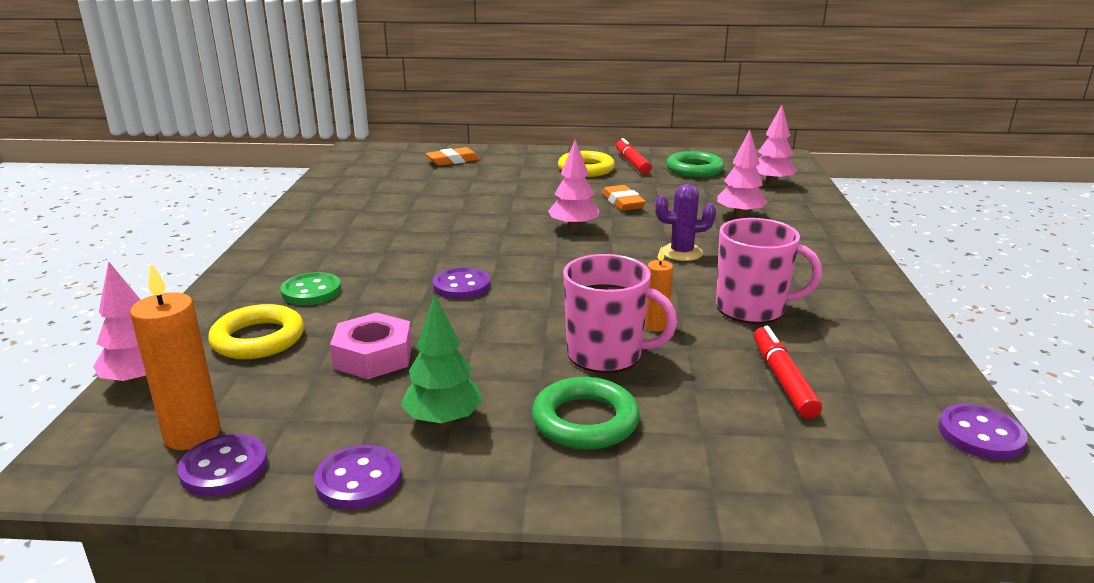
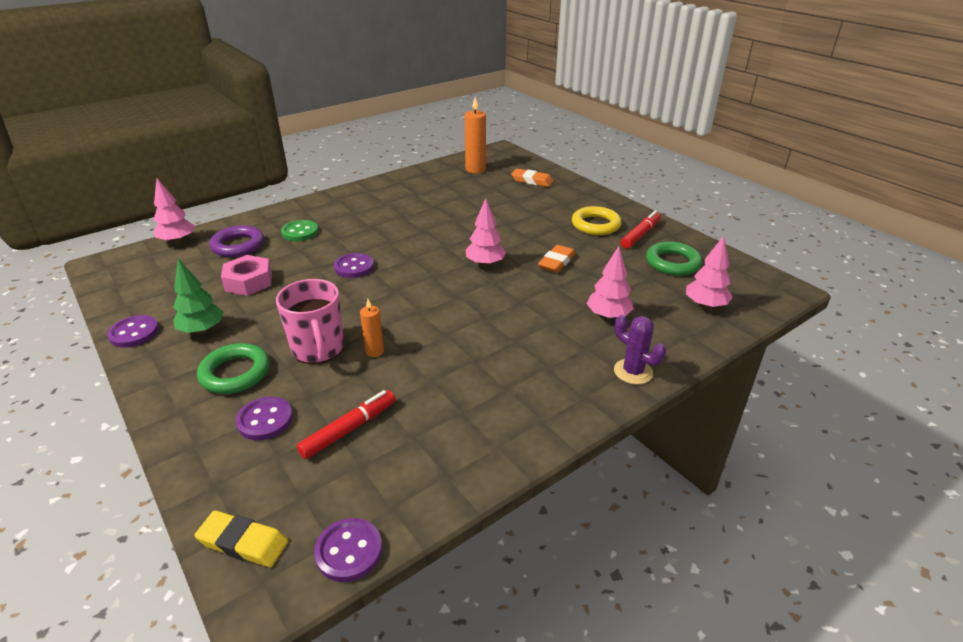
camera: 50 degrees right, 10 degrees up
orange candle [130,263,221,450] -> orange candle moved to [465,97,486,173]
purple button [178,434,268,496] -> purple button moved to [236,397,293,440]
yellow ring [208,304,304,359] -> purple ring [209,225,264,257]
purple cactus [655,184,716,261] -> purple cactus moved to [614,315,666,385]
pink mug [716,218,822,324] -> none
none -> yellow eraser [194,511,288,567]

